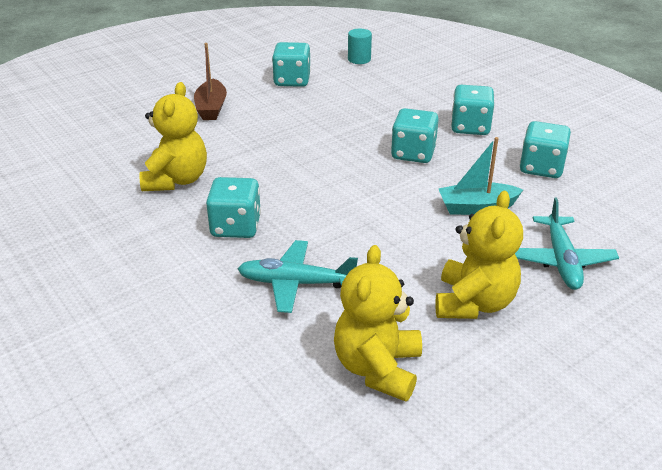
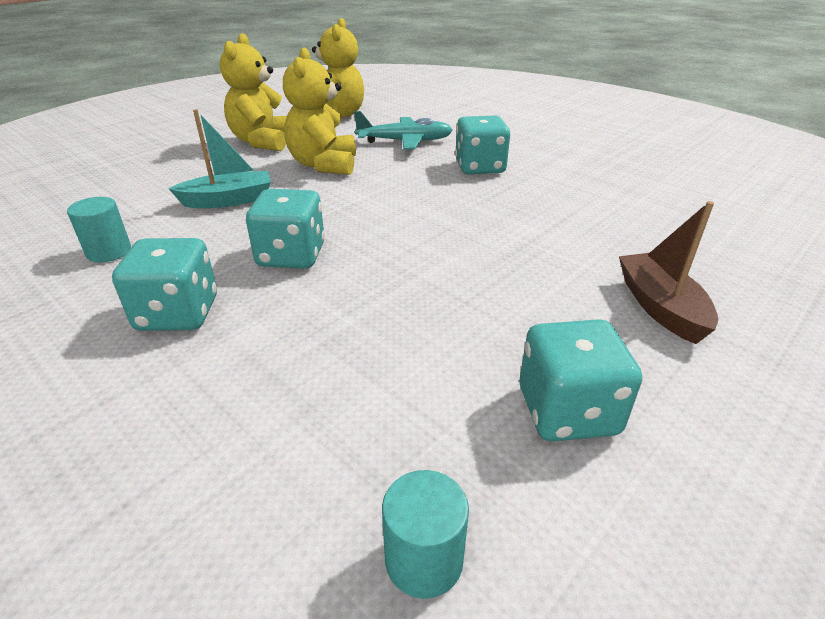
camera: 170 degrees right, 0 degrees up
yellow teddy bear [139,82,207,191] -> yellow teddy bear moved to [283,48,356,175]
turquoise plane [515,197,619,290] -> none
turquoise dice [520,121,571,178] -> turquoise cylinder [67,197,131,262]

